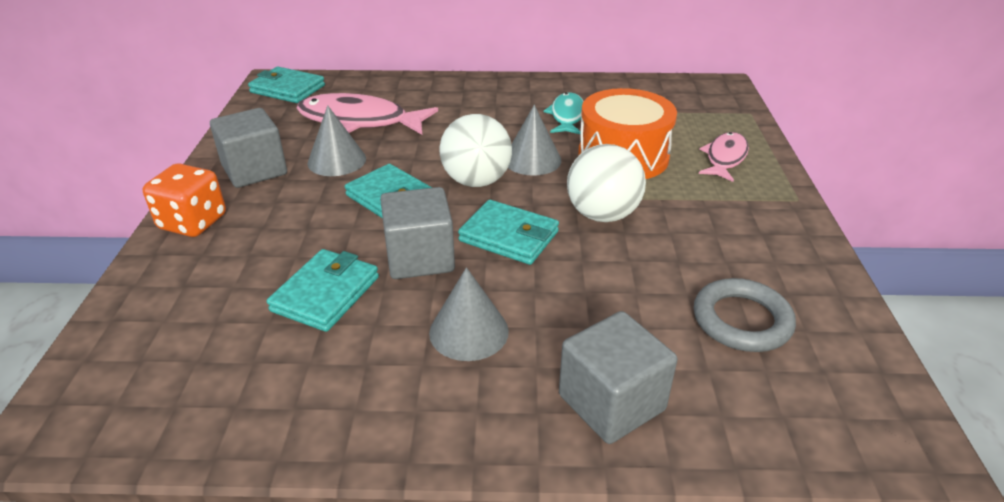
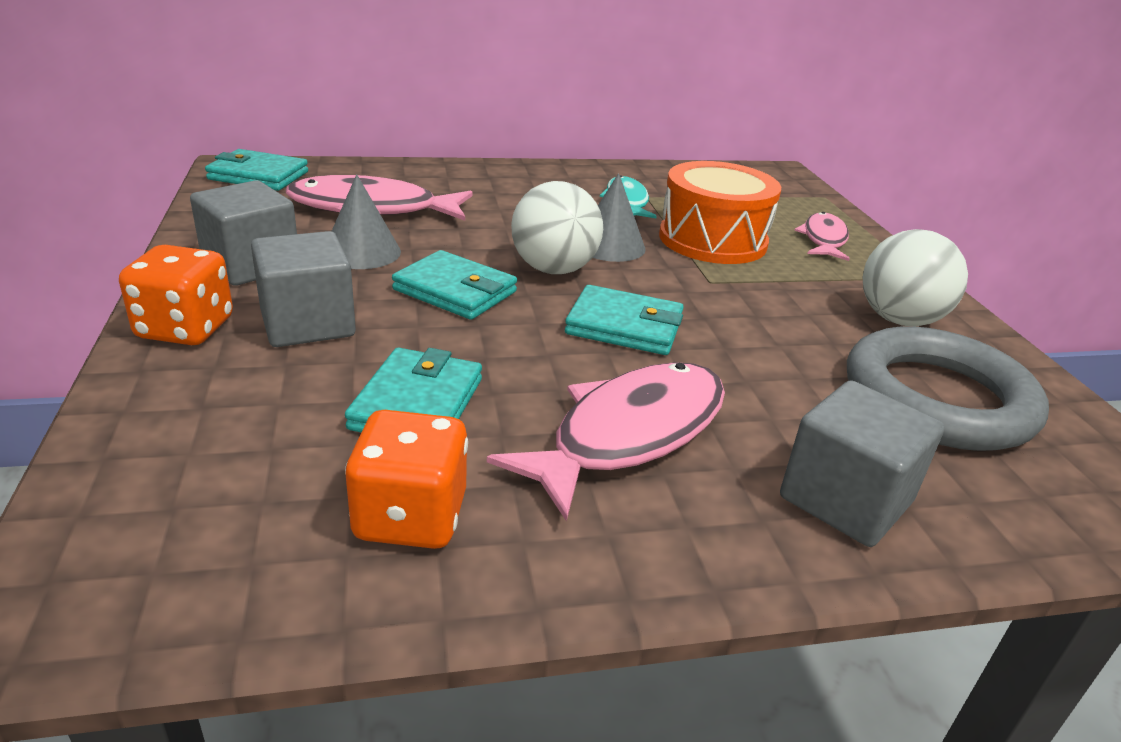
camera: 15 degrees left, 5 degrees down
grey cube [380,187,455,279] -> grey cube moved to [251,231,356,347]
grey cone [429,267,509,361] -> pink fish [487,362,725,521]
white ball [567,144,646,222] -> white ball moved to [862,229,968,326]
grey ring [694,278,796,352] -> grey ring [847,326,1049,451], size x1.59
none -> orange dice [345,410,468,549]

